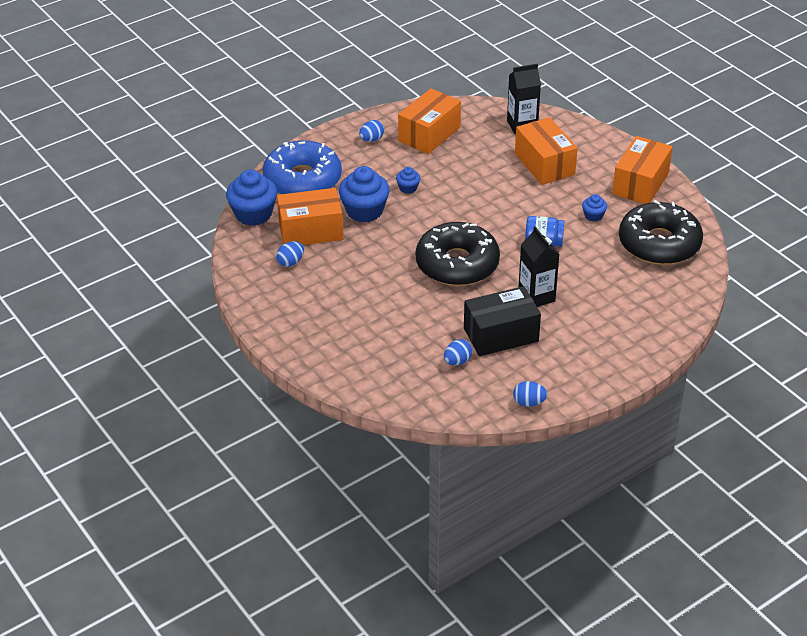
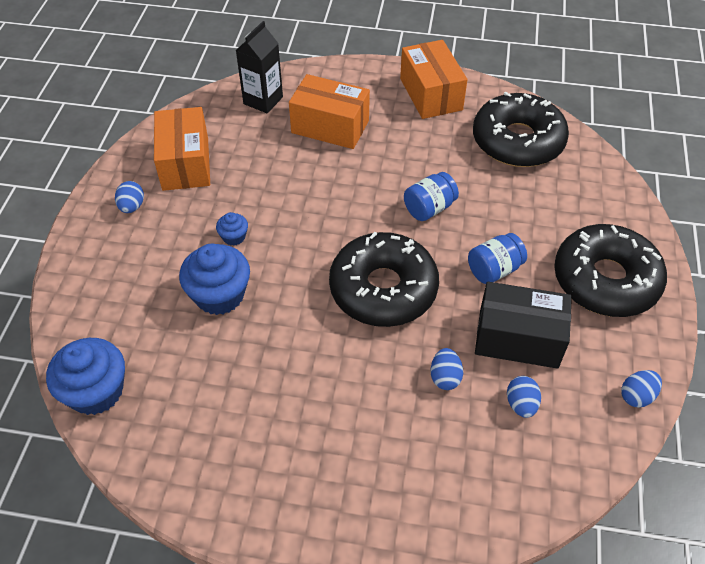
camera: 45 degrees left, 10 degrees up
blue donut [262,140,342,194] -> none
blue egg [276,241,304,267] -> blue egg moved to [430,348,463,390]
orange box [277,188,343,245] -> none
black box [464,286,541,356] -> black box turned 75 degrees clockwise [475,282,572,369]
black carton [519,226,560,307] -> blue jar [468,233,527,284]
blue cupcake [582,194,607,222] -> none
none -> black donut [554,224,667,317]

